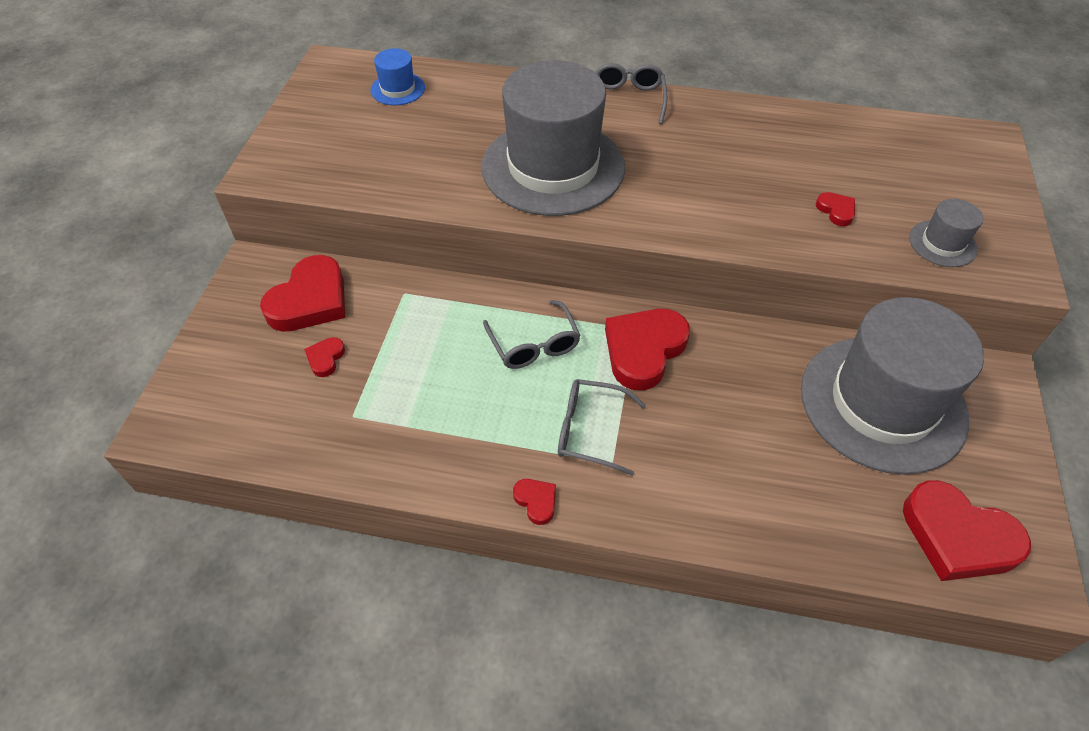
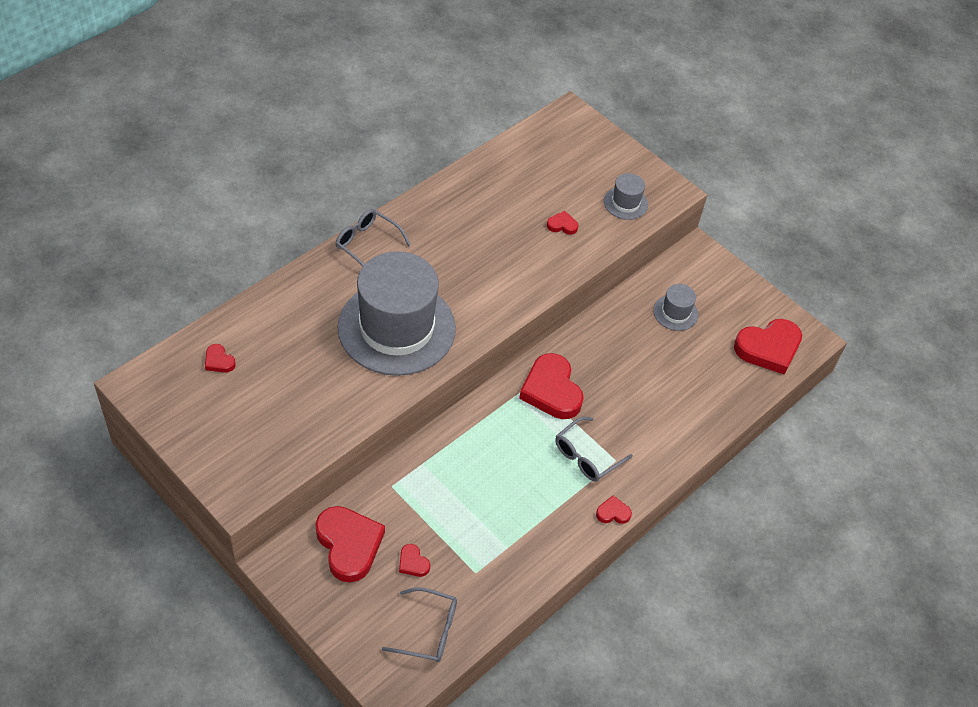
camera: 60 degrees left, 0 degrees up
blue hat [370,48,425,105] -> red heart [205,344,236,373]
grey glasses [483,300,581,369] -> grey glasses moved to [382,587,457,662]
grey hat [801,297,984,475] -> grey hat [653,284,698,331], size x0.42

